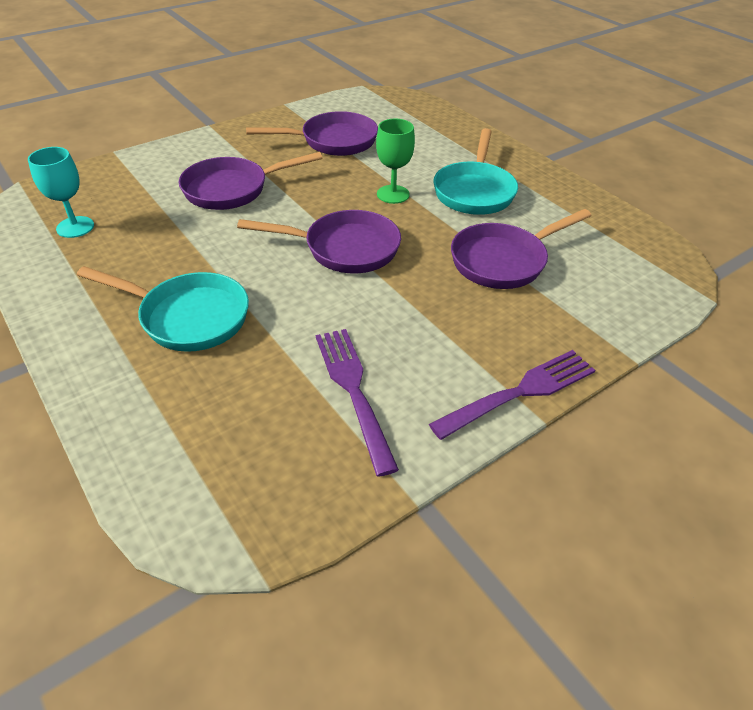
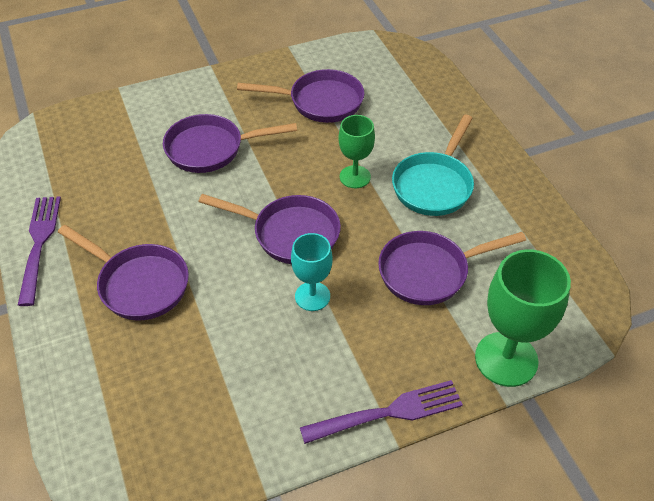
camera: 15 degrees right, 5 degrees up
turquoise goblet [28,147,94,238] -> turquoise goblet moved to [291,233,333,311]
turquoise pan [77,266,249,352] -> purple pan [58,225,189,320]
purple fork [316,329,399,477] -> purple fork moved to [18,196,61,306]
none -> green goblet [475,249,571,387]

